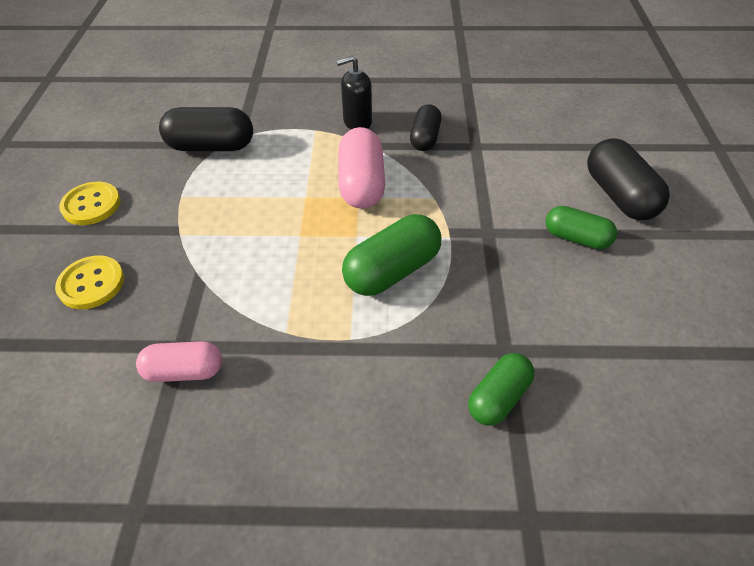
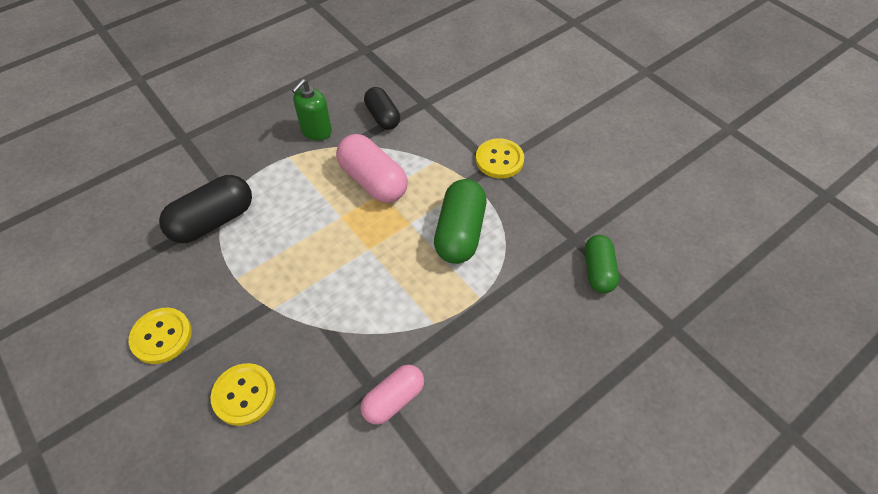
camera: 40 degrees left, 5 degrees up
black soap dispenser [336,56,372,129] -> green soap dispenser [292,79,332,141]
green capsule [545,206,617,249] -> none
black capsule [587,138,670,220] -> none
none -> yellow button [476,138,524,178]

